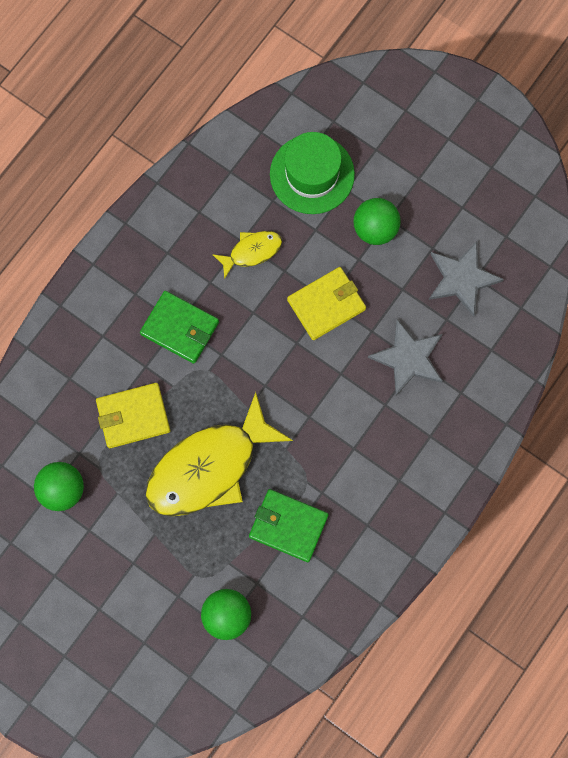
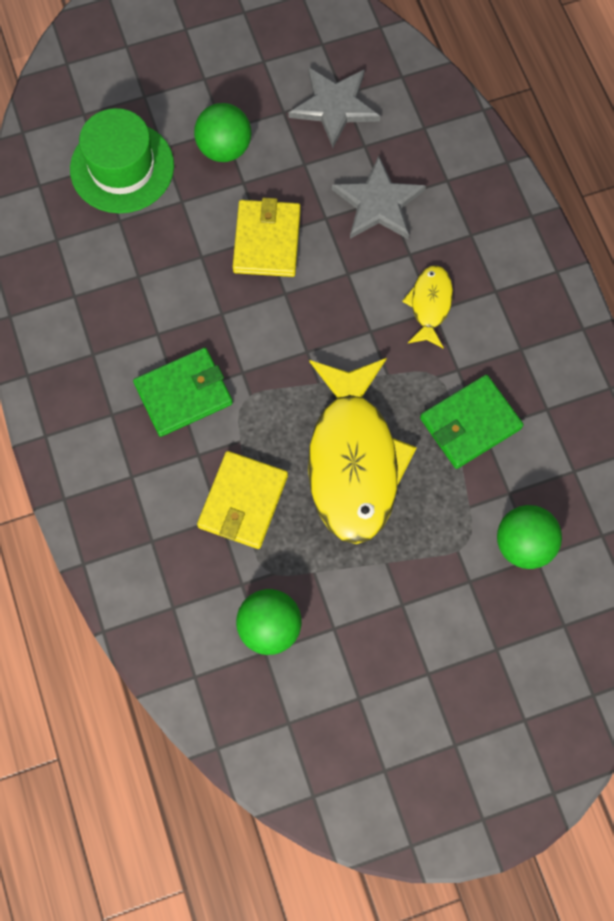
camera: 55 degrees left, 5 degrees down
yellow fish [212,231,282,279] -> yellow fish moved to [402,265,453,349]

